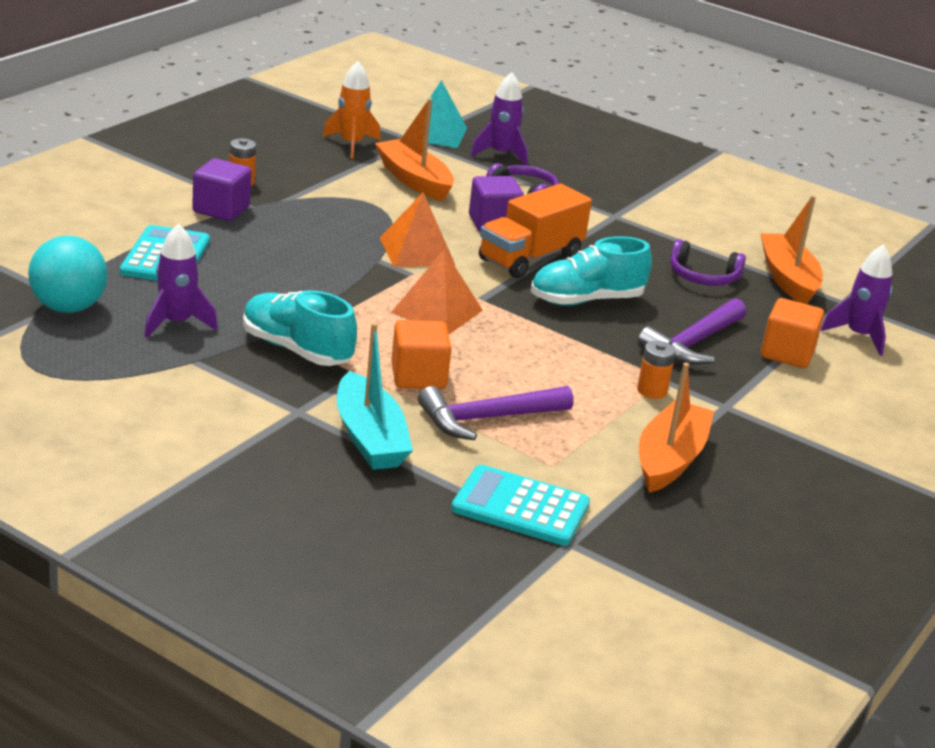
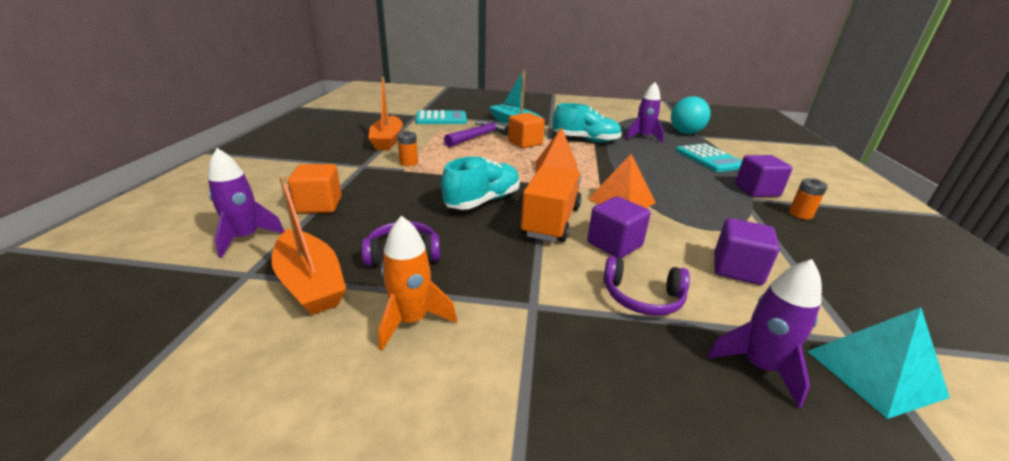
camera: 155 degrees right, 0 degrees up
orange rocket [323,61,381,158] -> orange rocket moved to [378,216,457,351]
orange boat [375,98,454,201] -> purple cube [714,218,780,285]
purple hammer [638,298,746,365] -> none

